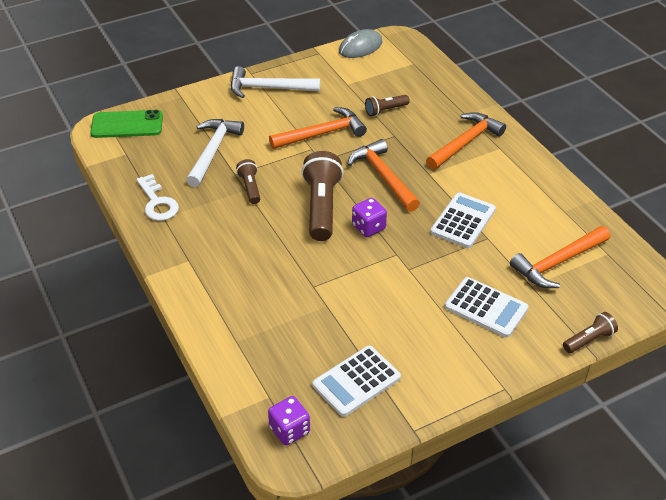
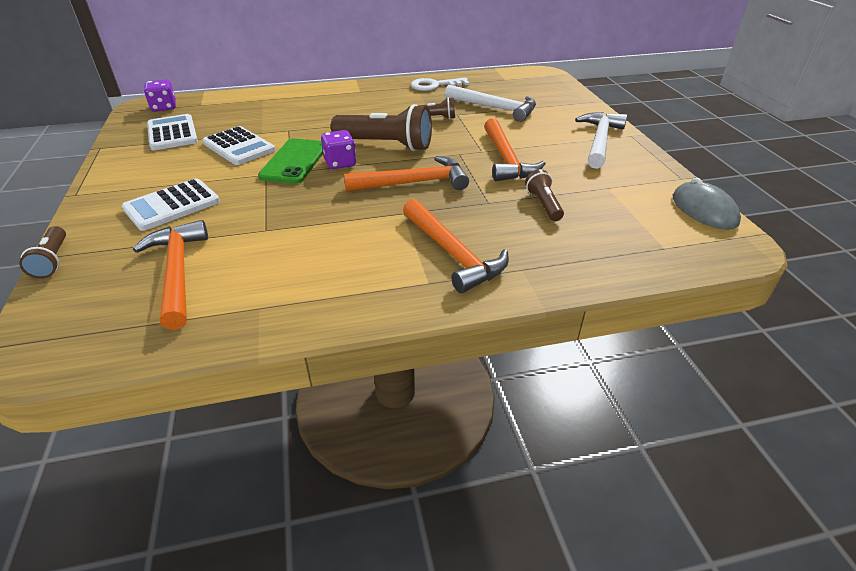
camera: 105 degrees right, 5 degrees down
green phone [90,110,163,138] -> green phone moved to [258,138,323,184]
white calculator [431,192,496,248] -> white calculator moved to [202,126,275,165]

